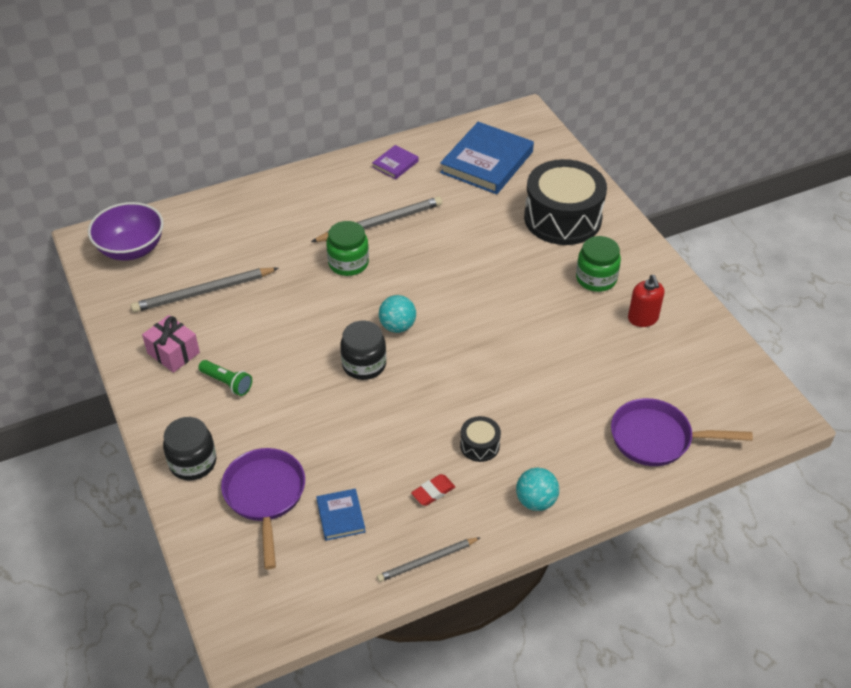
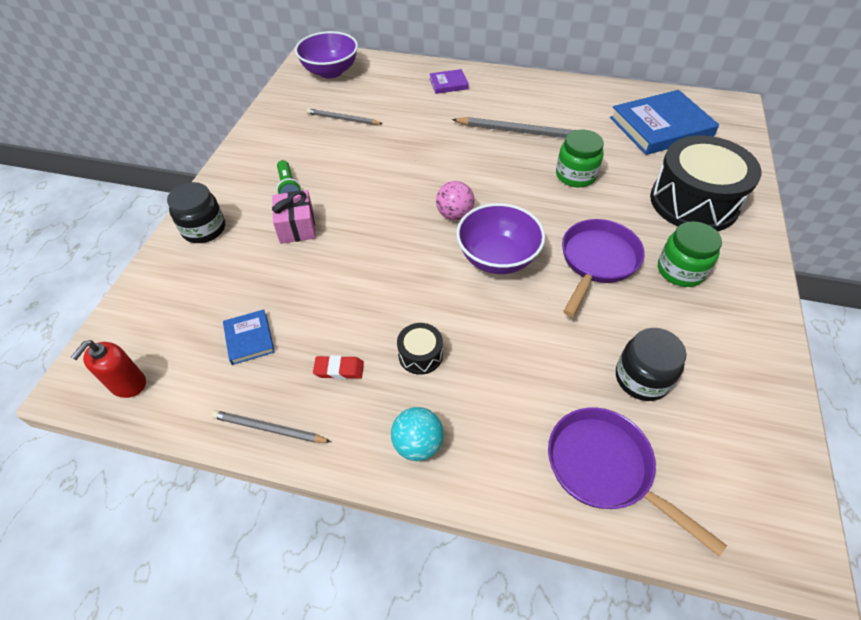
camera: 40 degrees right, 5 degrees up
grey pencil [131,268,279,312] -> grey pencil [307,108,383,125], size x0.61
pink gift [142,315,200,373] -> pink gift moved to [272,190,316,244]
purple pan [221,448,305,569] -> purple pan moved to [562,219,645,317]
blue book [316,489,365,541] -> blue book turned 45 degrees counterclockwise [223,309,275,365]
green jar [326,221,369,276] -> green jar moved to [556,130,604,187]
black jar [340,320,386,380] -> black jar moved to [616,328,687,401]
purple book [372,145,419,180] -> purple book moved to [429,69,469,94]
turquoise ball [379,295,416,333] -> pink ball [436,181,474,220]
red soap dispenser [628,275,664,327] -> red soap dispenser moved to [71,340,146,398]
none -> purple bowl [456,203,545,274]

